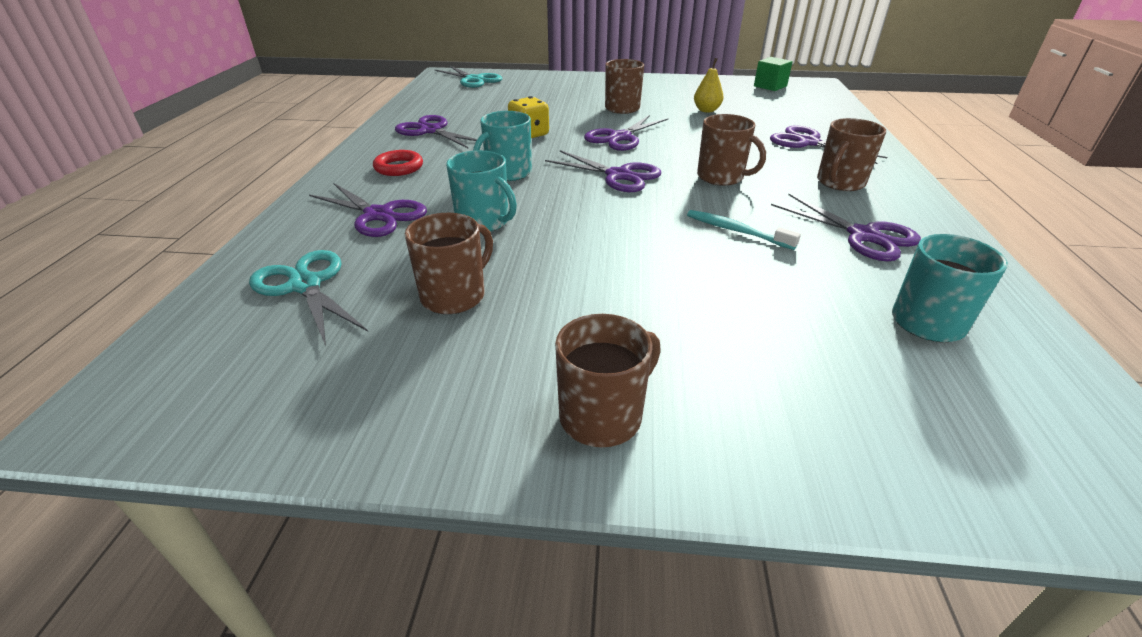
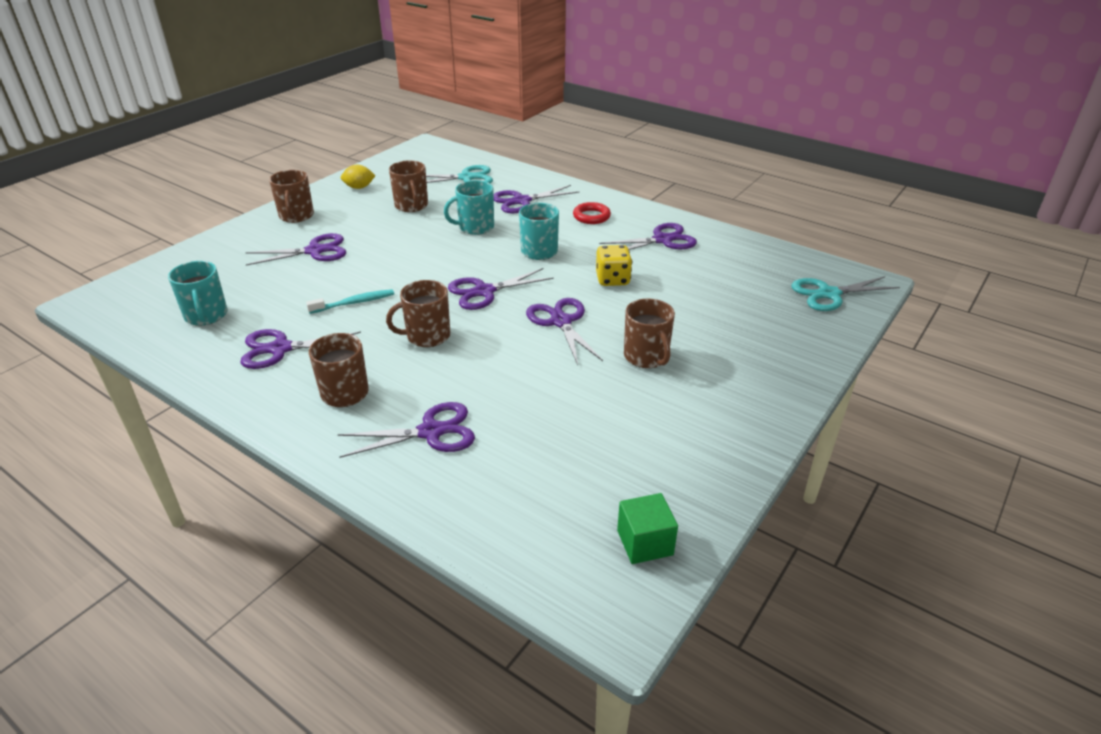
camera: 120 degrees right, 0 degrees up
yellow pear [694,58,724,113] -> none
none -> purple scissors [245,233,346,266]
none -> yellow lemon [341,165,376,189]

